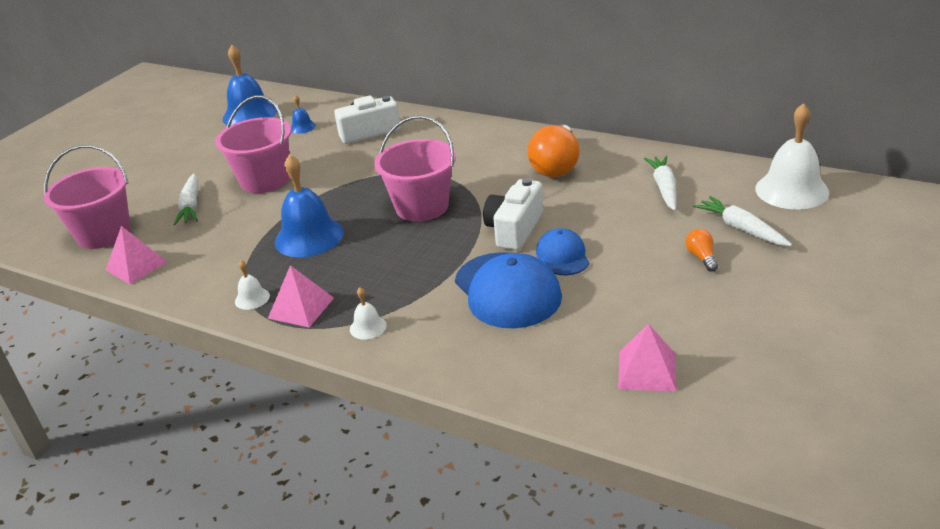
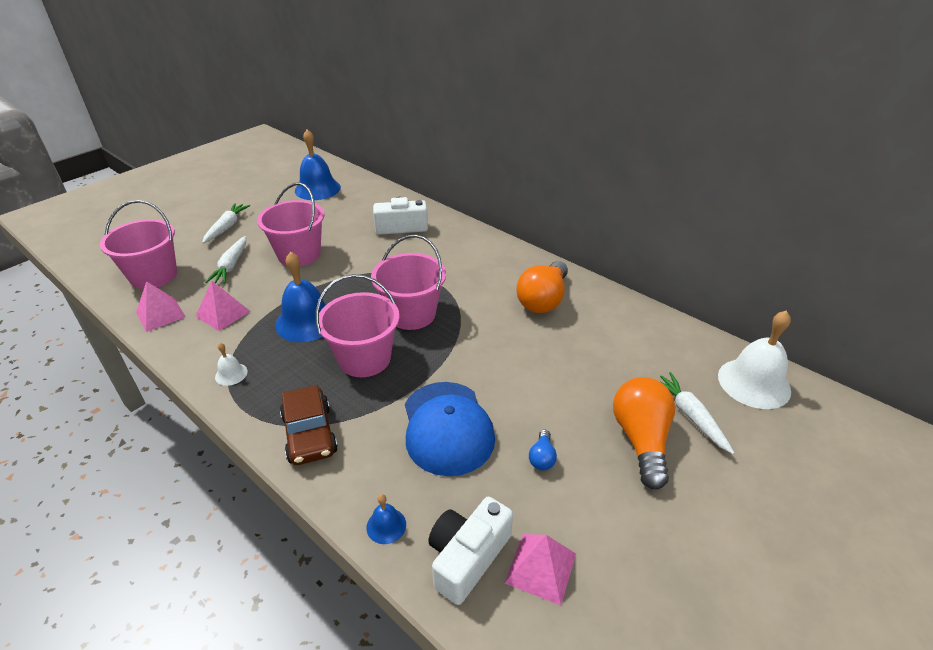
camera: 10 degrees right, 5 degrees up
pink pyramid [268,265,334,327] -> pink pyramid moved to [196,281,251,331]
blue bell [291,95,316,134] -> blue bell moved to [367,494,406,544]
white bell [350,287,387,340] -> brown car [280,385,338,465]
white camera [483,178,543,250] -> white camera moved to [428,497,513,605]
blue cap [536,228,589,275] -> none
white carrot [644,155,677,211] -> white carrot moved to [202,203,250,244]
orange light bulb [686,229,718,272] -> orange light bulb [613,377,675,490], size x2.23
none -> pink bucket [316,274,399,377]
none -> blue light bulb [529,430,557,470]

